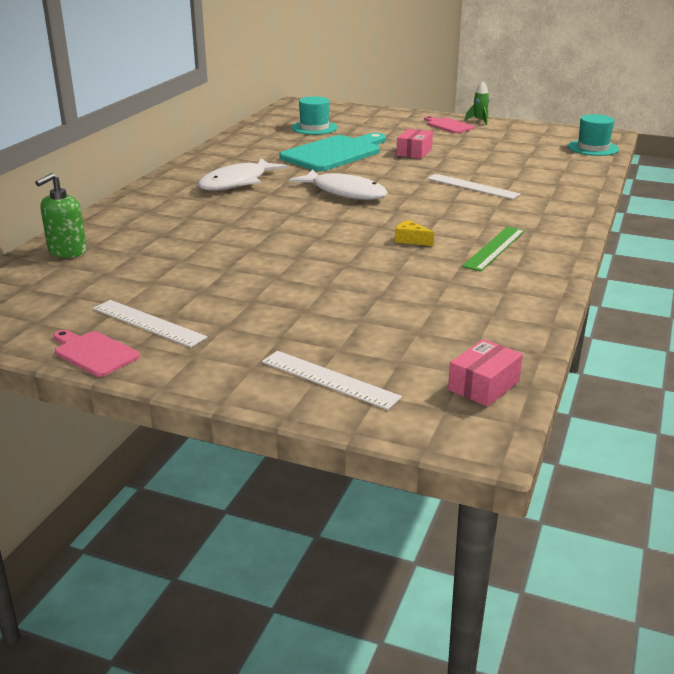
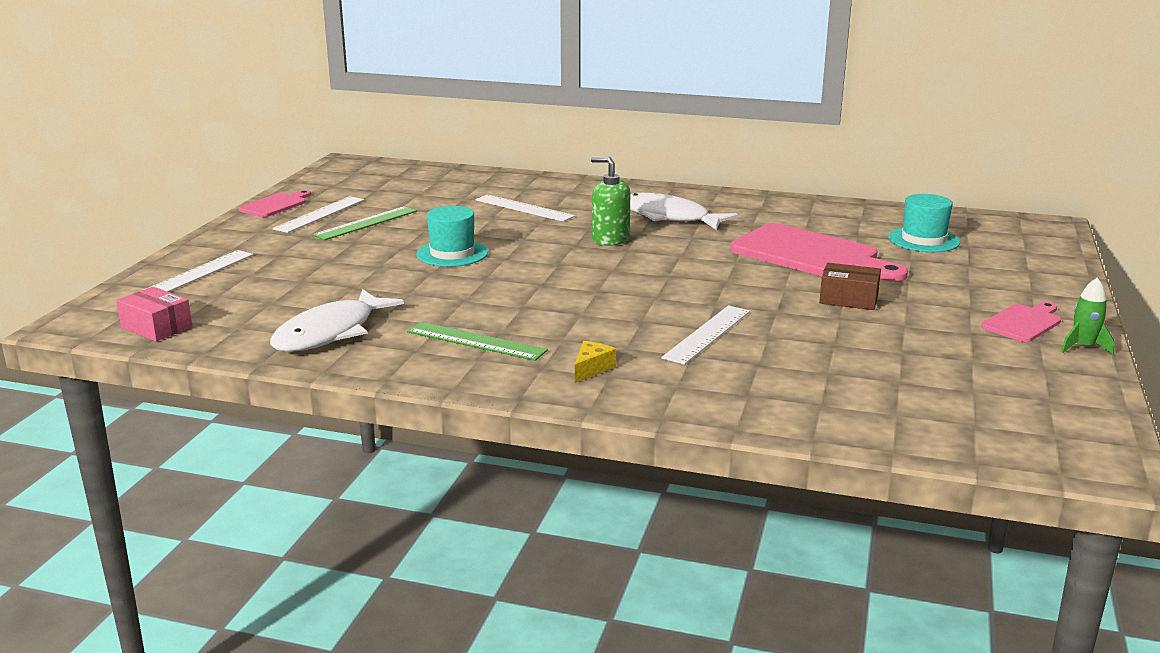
camera: 85 degrees right, 5 degrees down
green soap dispenser [35,173,87,258] -> green soap dispenser moved to [591,156,630,246]
turquoise cutting board [279,133,386,171] -> pink cutting board [730,223,908,282]
white fish [289,169,388,200] -> white fish moved to [270,289,404,352]
yellow cheese [395,220,434,246] -> yellow cheese moved to [575,341,616,383]
pink box [396,129,433,159] -> brown box [819,263,881,310]
turquoise hat [568,114,619,156] -> turquoise hat moved to [416,206,488,267]
none -> green ruler [312,206,417,240]
none -> white ruler [475,195,575,222]

